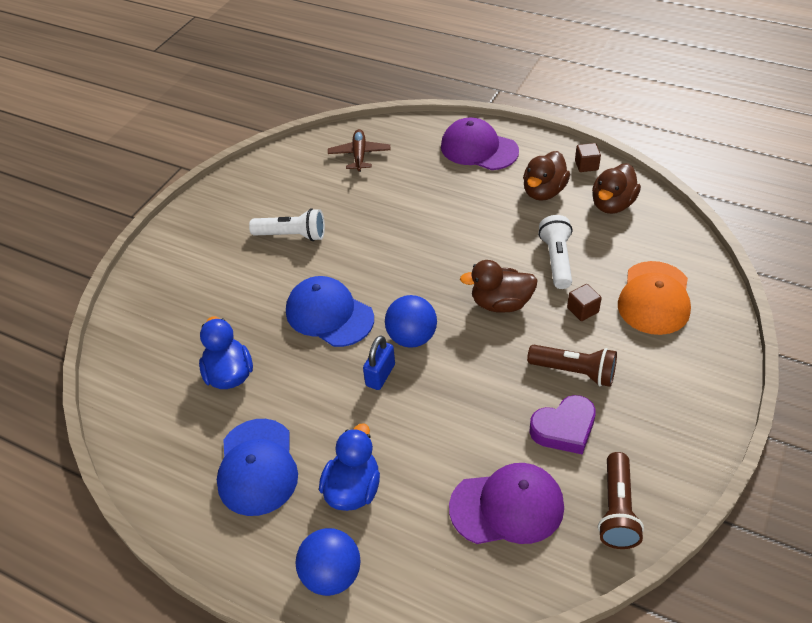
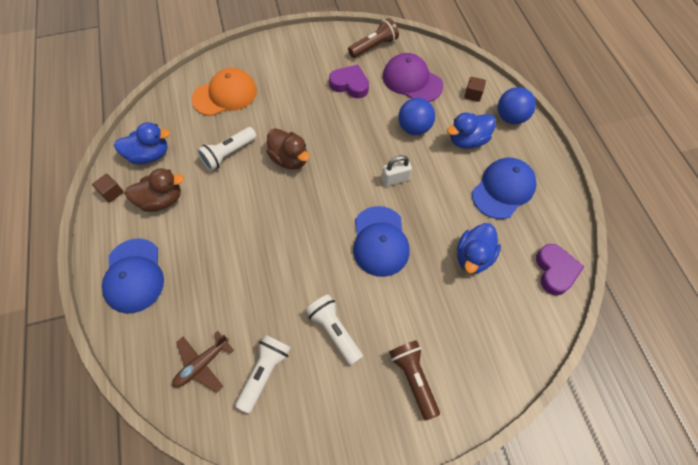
camera: 135 degrees left, 15 degrees up
blue padlock [363,335,395,390] -> white padlock [382,155,412,186]
blue ball [385,295,437,348] -> blue ball moved to [398,98,435,135]
purple cap [441,118,519,170] -> blue cap [102,238,164,314]
brown flashlight [527,345,617,387] -> brown flashlight moved to [389,340,440,420]
brown cube [567,284,602,321] -> brown cube moved to [464,77,486,102]
brown duck [592,163,641,214] -> blue duck [114,122,170,164]
none -> white flashlight [235,335,291,413]
none -> purple heart [536,244,584,296]

